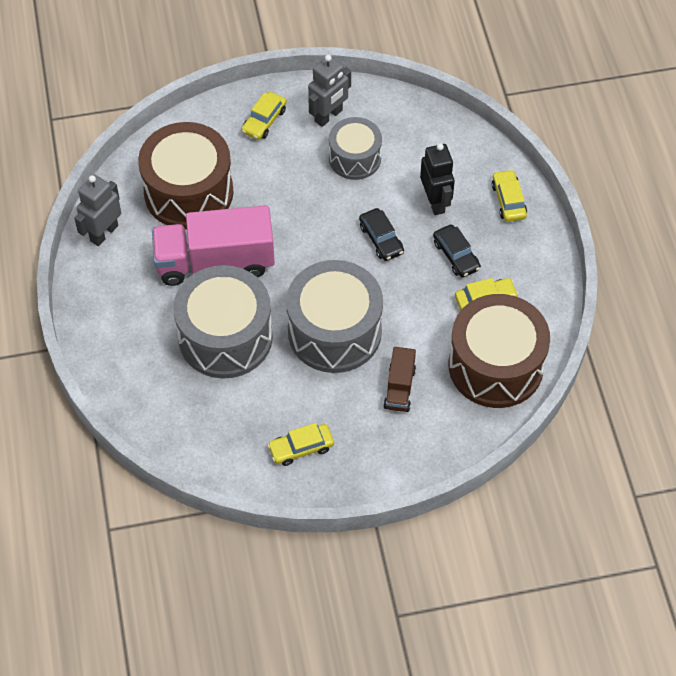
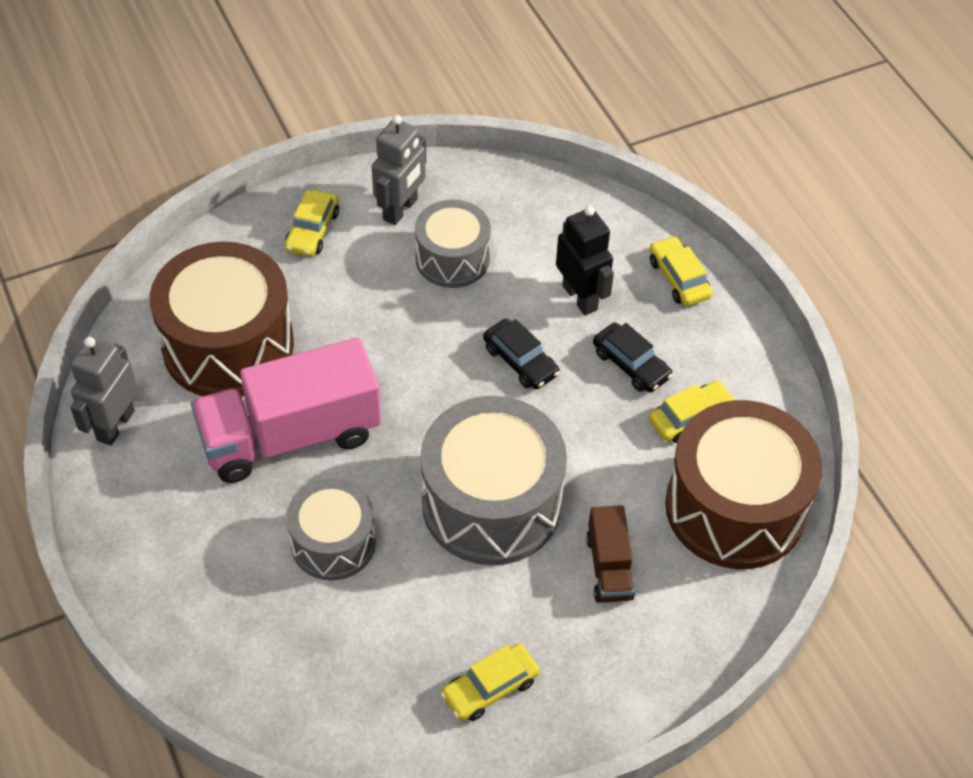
camera: 15 degrees left, 5 degrees down
grey drum [173,265,273,379] -> grey drum [286,479,376,581], size x0.59

